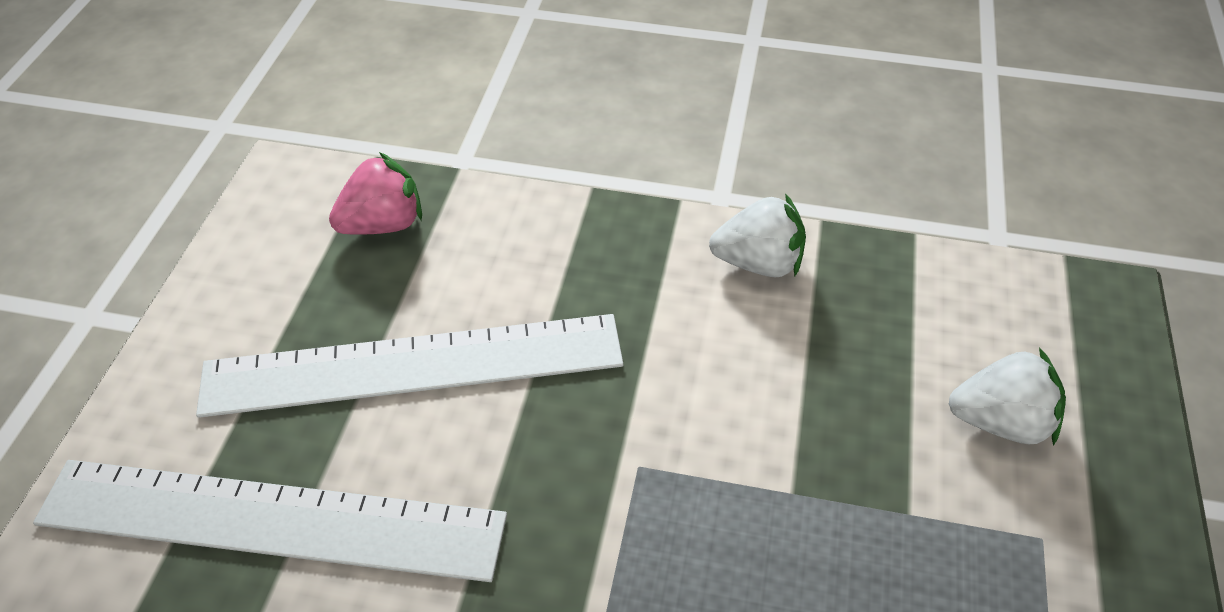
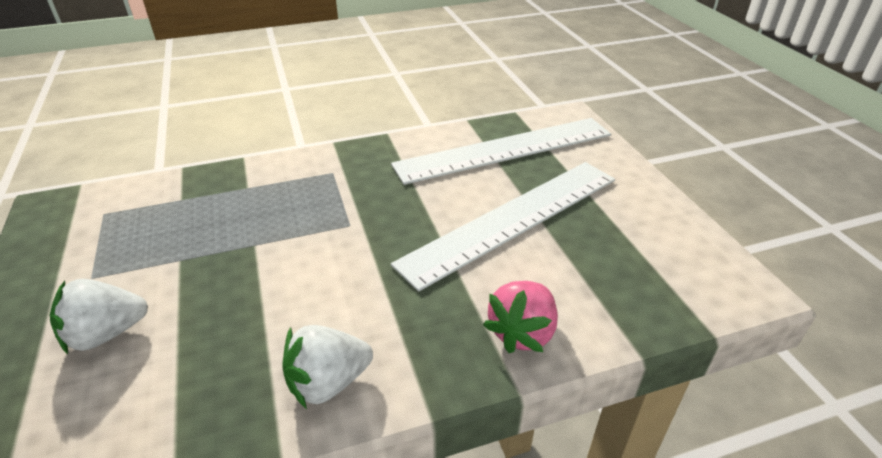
camera: 150 degrees right, 10 degrees down
pink strawberry [329,152,422,235] -> pink strawberry moved to [483,281,558,353]

